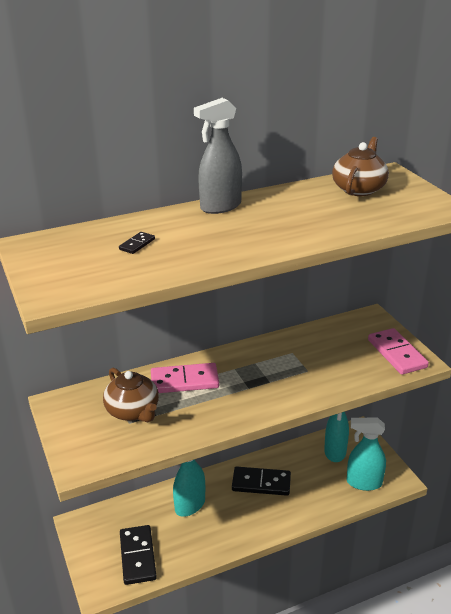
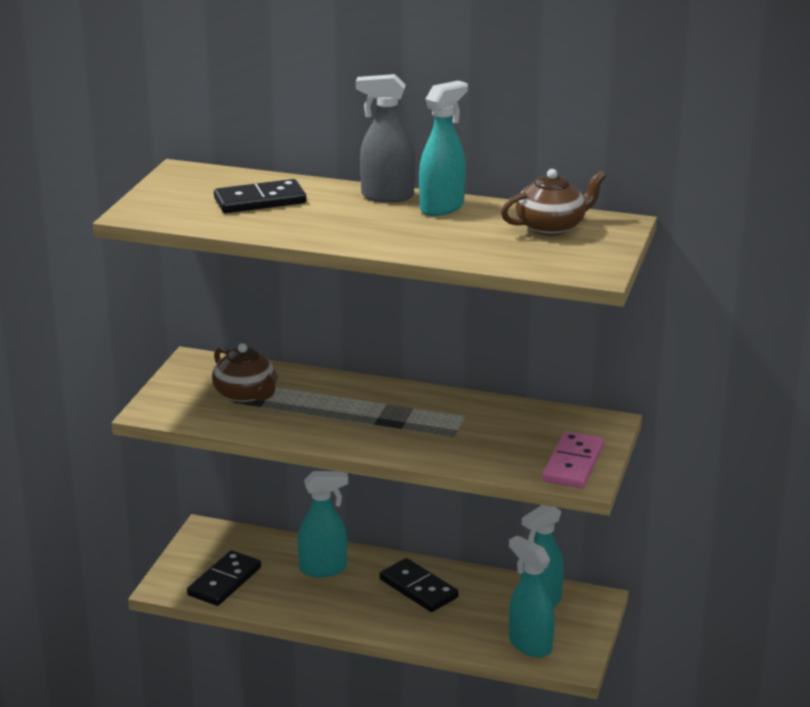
camera: 40 degrees right, 5 degrees down
brown teapot [103,368,159,422] -> brown teapot turned 45 degrees counterclockwise [212,343,278,403]
black domino [119,232,155,254] -> black domino [214,179,306,213], size x2.17
pink domino [151,363,219,393] -> none
none -> turquoise spray bottle [419,80,468,216]

